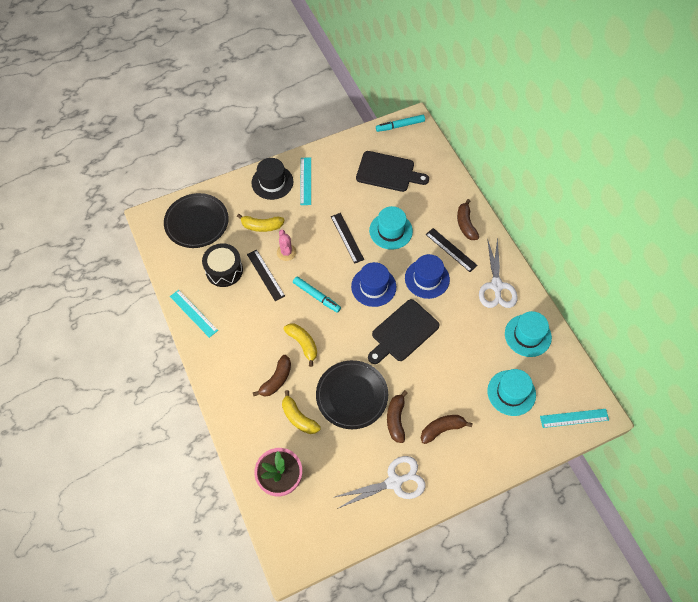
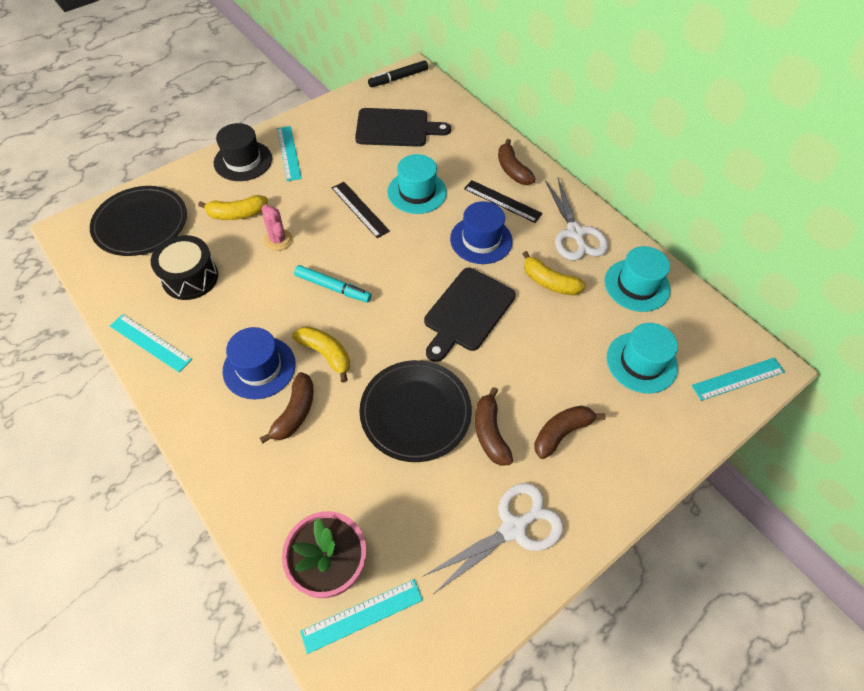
camera: 15 degrees left, 5 degrees down
black ruler [247,250,285,301] -> none
yellow banana [282,390,321,434] -> yellow banana moved to [522,251,586,295]
blue hat [351,262,396,307] -> blue hat moved to [222,327,296,399]
turquoise marker [376,115,425,132] -> black marker [368,60,428,87]
none -> turquoise ruler [300,579,423,654]

